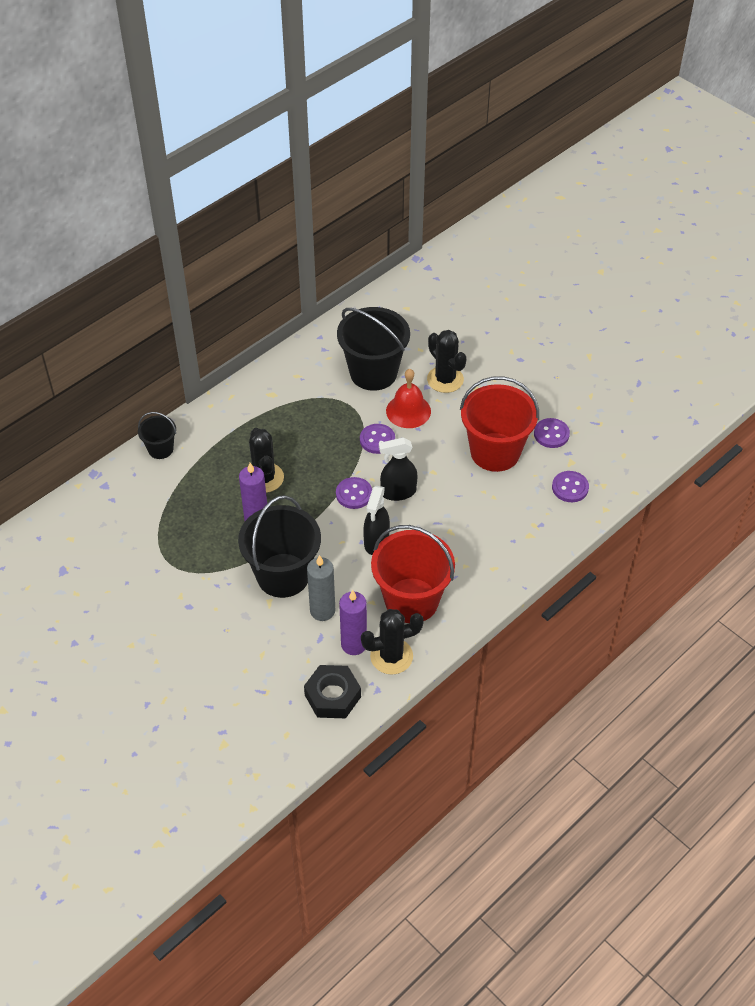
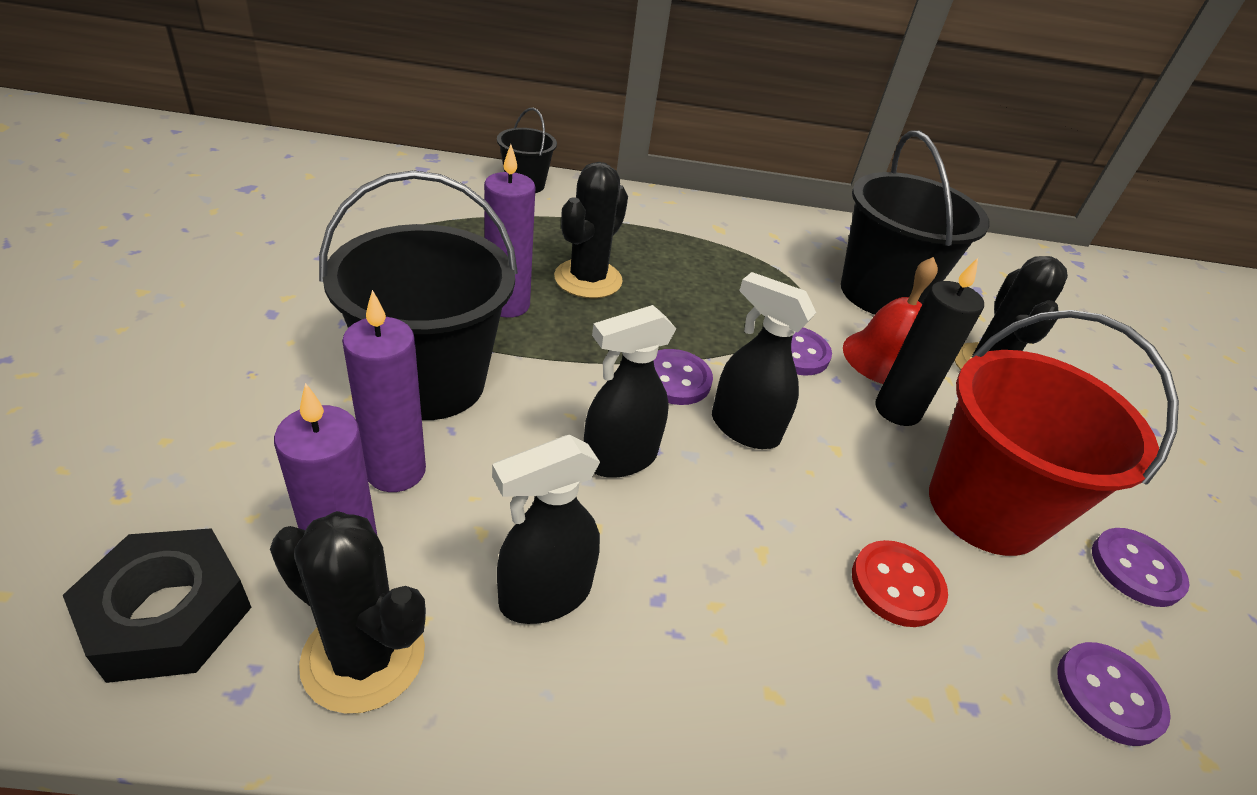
camera: 40 degrees right, 10 degrees down
grey candle [307,555,335,621] -> purple candle [342,290,426,492]
red bucket [371,525,455,623] -> black spray bottle [492,435,600,624]
none -> red button [852,540,948,627]
none -> black candle [875,258,984,426]

